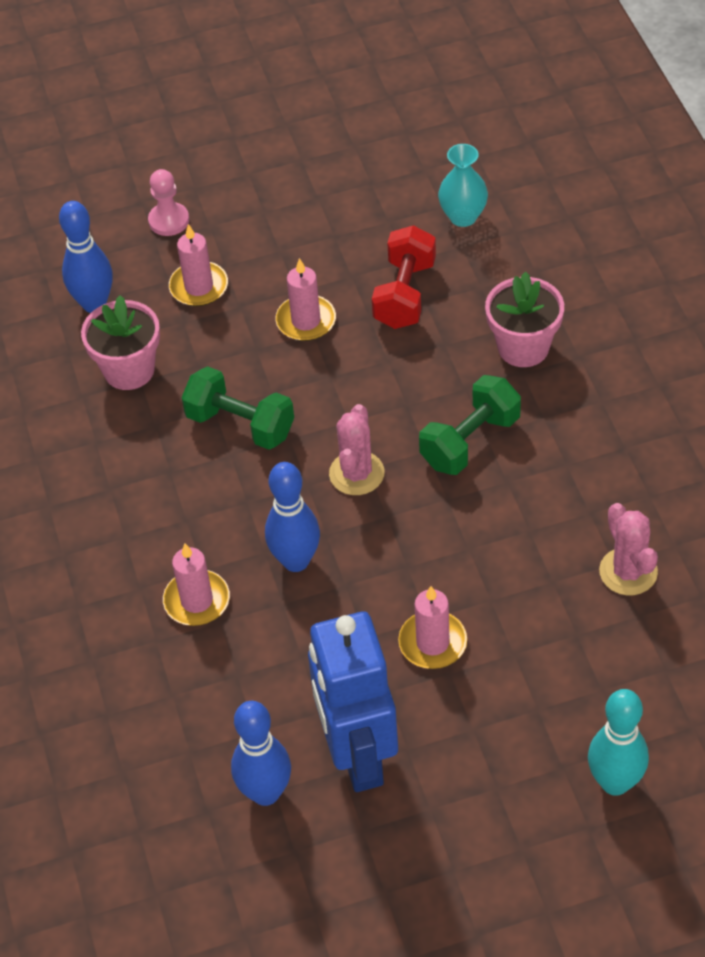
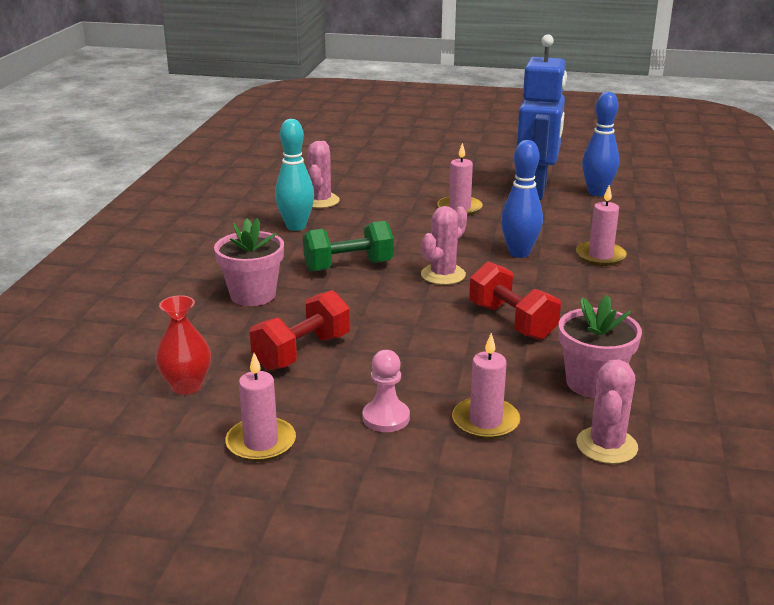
camera: 155 degrees left, 25 degrees down
blue bowling pin [59,201,113,313] -> pink cactus [576,360,638,464]
pink pawn [148,169,189,236] -> pink pawn moved to [362,350,410,432]
green dumbbell [181,366,294,450] -> red dumbbell [469,262,561,340]
pink candle [275,258,336,341] -> pink candle moved to [225,353,296,462]
turquoise vase [438,144,488,227] -> red vase [155,295,211,395]
turquoise bowling pin [588,689,649,796] -> turquoise bowling pin moved to [275,119,314,231]

